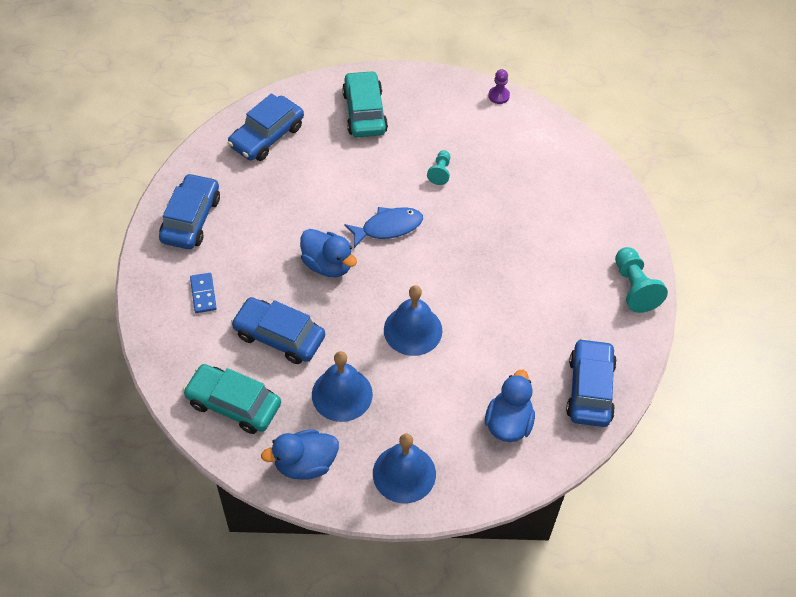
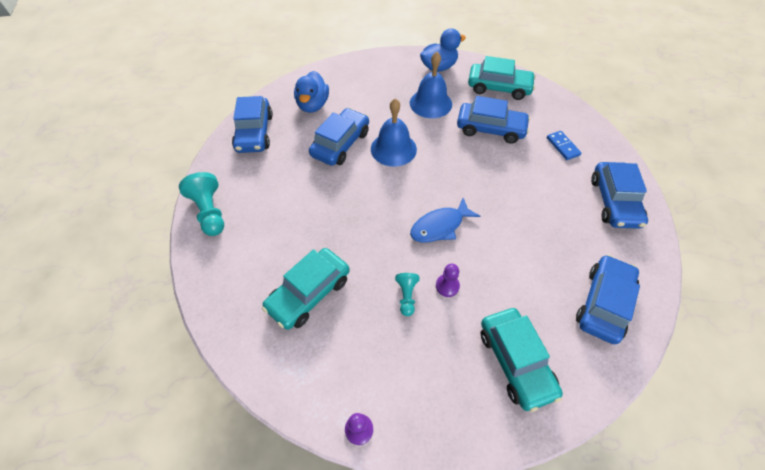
camera: 170 degrees right, 0 degrees up
blue duck [300,229,357,277] -> none
blue bell [373,433,436,503] -> none
none -> turquoise car [262,248,350,330]
none -> blue car [309,108,369,166]
none -> purple pawn [436,264,460,297]

